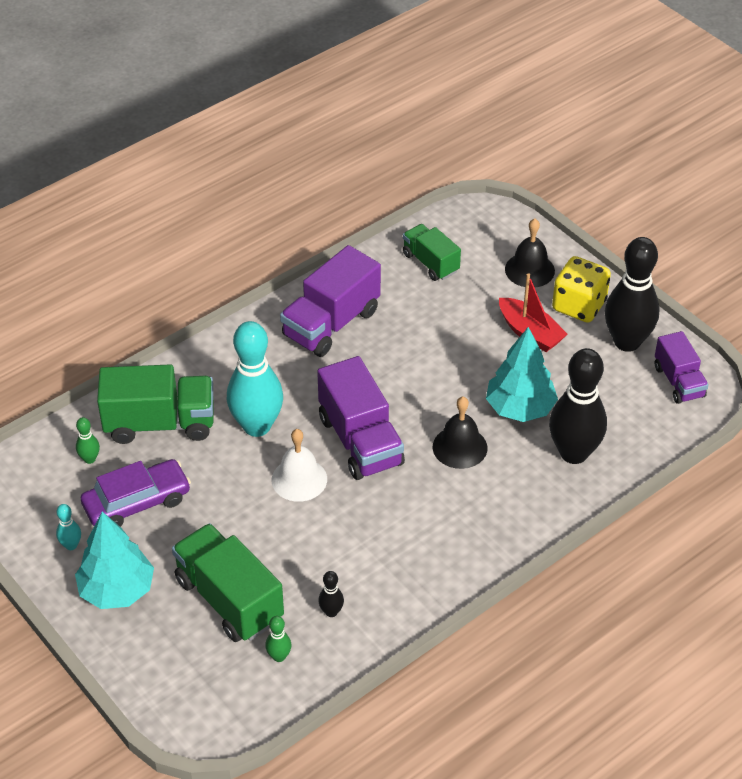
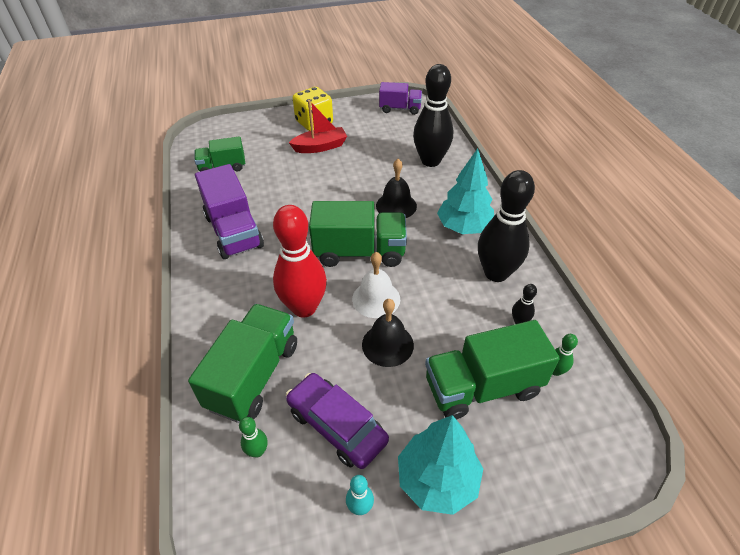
camera: 65 degrees left, 0 degrees up
purple car [81,459,191,527] -> purple car turned 45 degrees counterclockwise [286,373,389,469]
turquoise bowling pin [227,321,283,437] -> red bowling pin [273,205,327,317]
purple truck [317,356,405,480] -> green truck [309,201,407,267]
turquoise tree [486,327,558,422] -> turquoise tree moved to [437,148,494,234]
black bell [505,219,555,287] -> black bell moved to [362,299,414,367]
black bowling pin [605,237,660,352] -> black bowling pin moved to [478,170,535,282]

